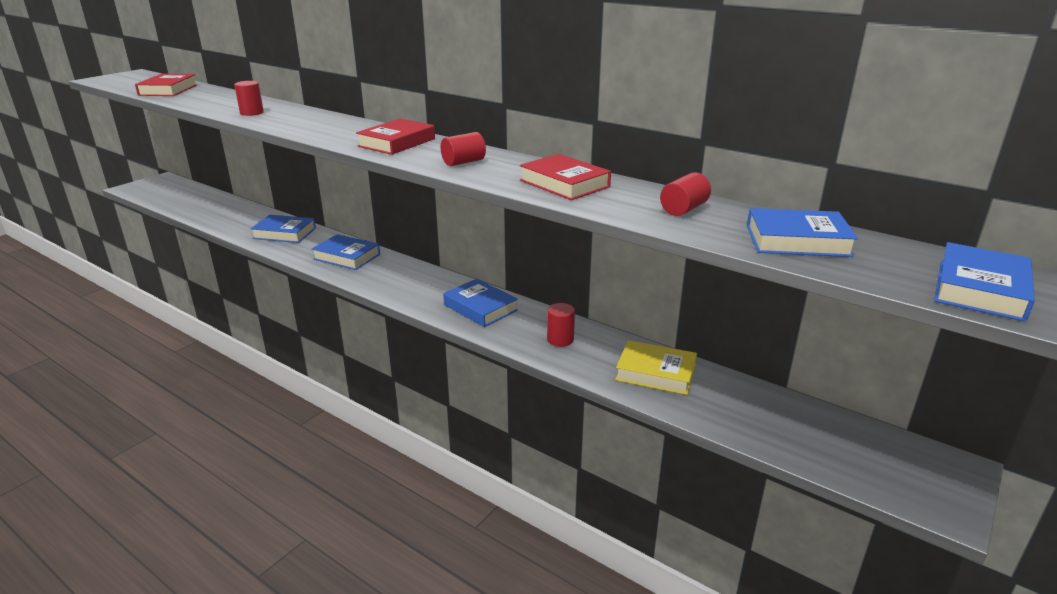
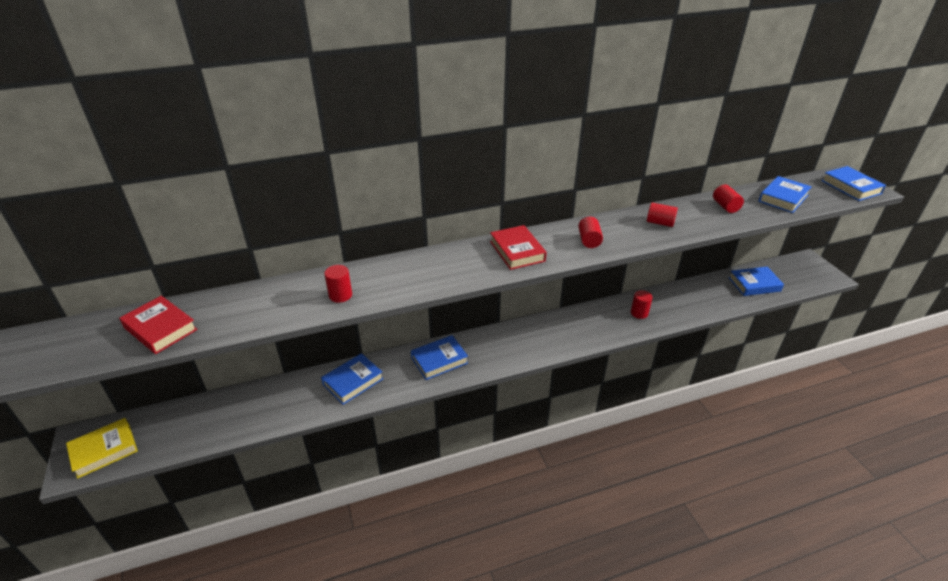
camera: 55 degrees left, 10 degrees up
blue book [443,279,518,327] -> blue book moved to [729,267,784,296]
red book [520,154,611,200] -> red cylinder [647,203,678,227]
yellow book [615,340,697,395] -> yellow book moved to [66,418,138,479]

